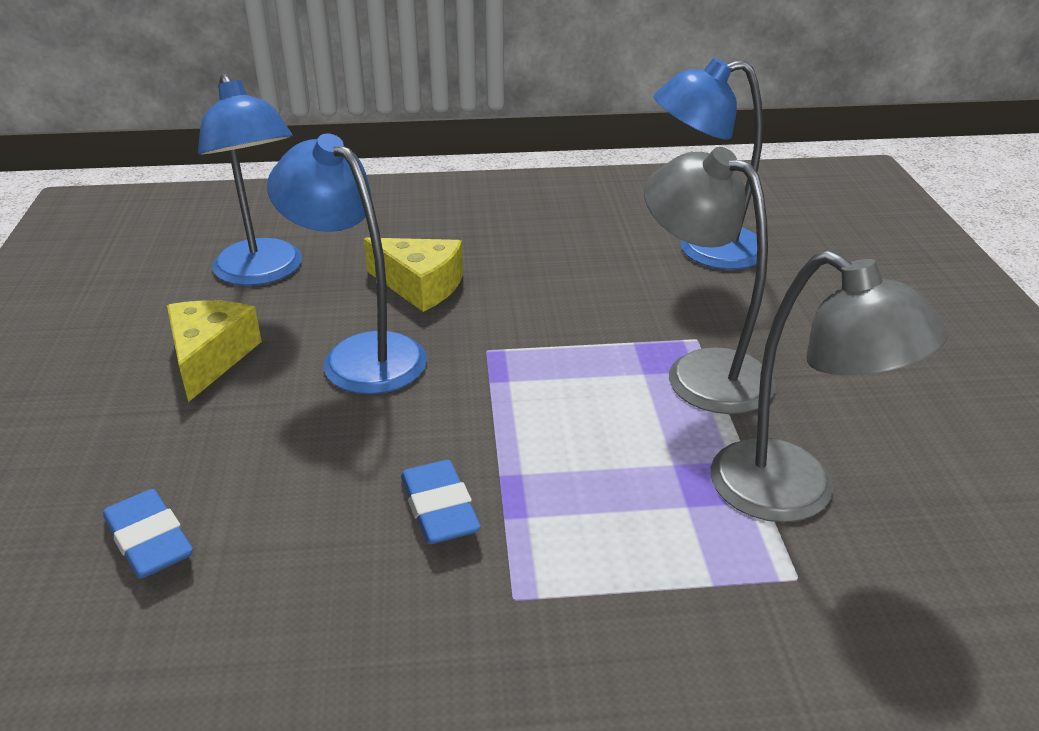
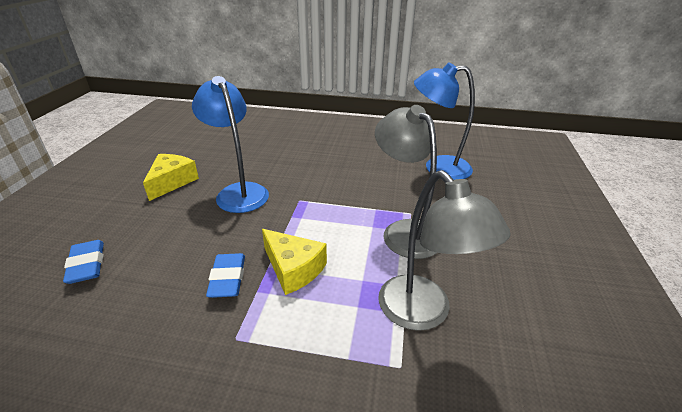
camera: 15 degrees right, 0 degrees up
blue lamp [198,74,302,286] -> none
yellow cheese [364,238,463,312] -> yellow cheese moved to [262,229,327,295]

